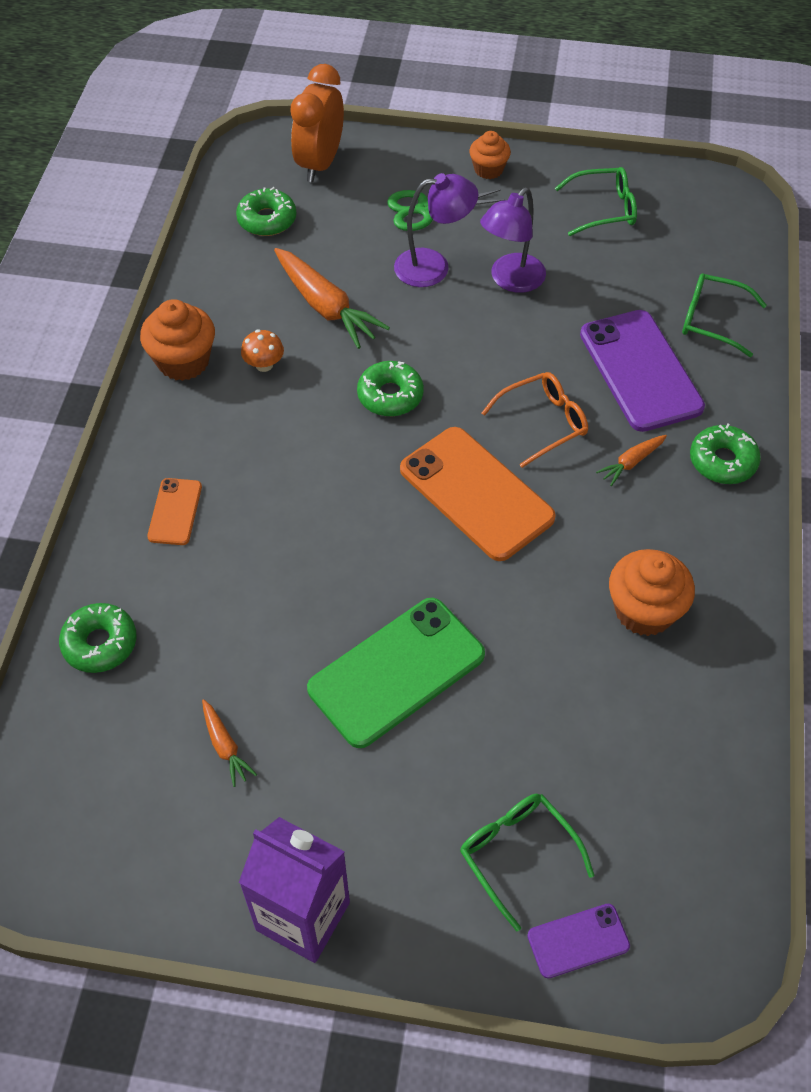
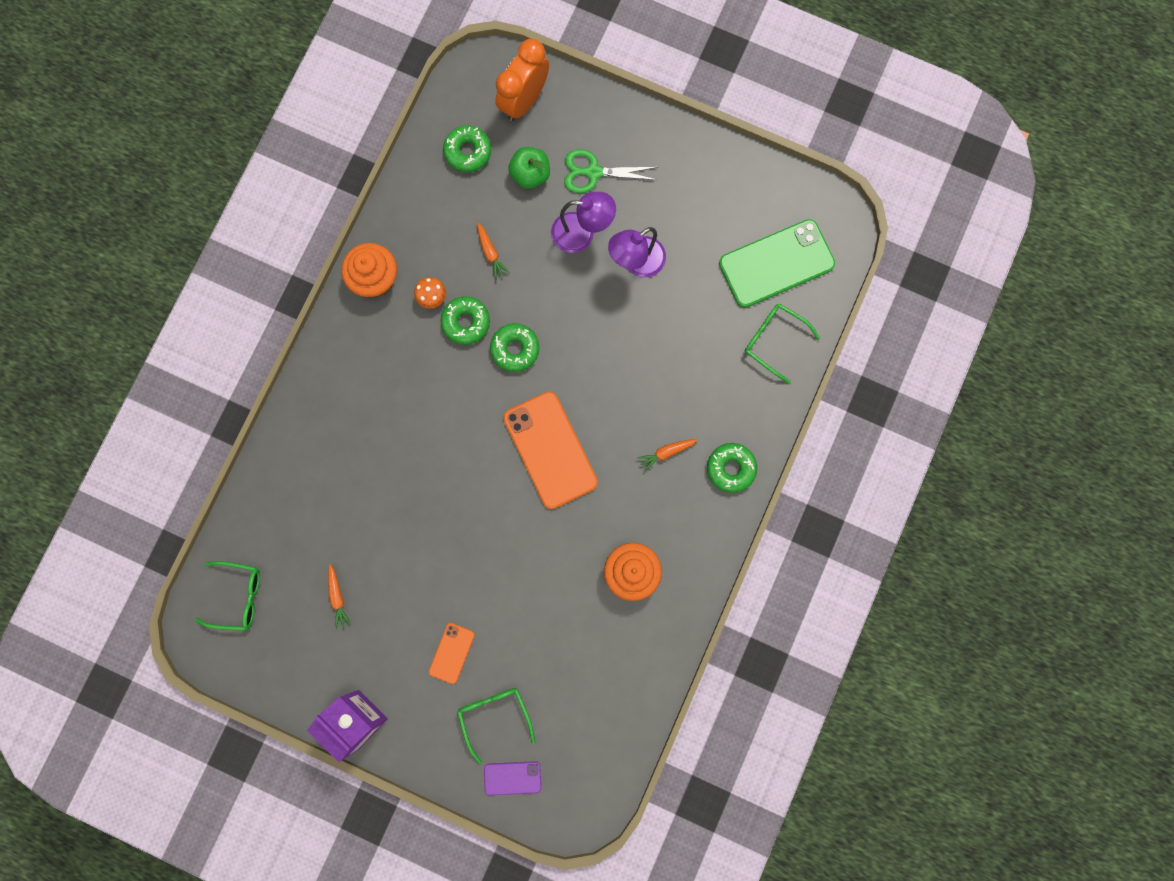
camera: 15 degrees right, 25 degrees up
green donut [59,603,137,673] -> green donut moved to [441,296,490,345]
orange phone [147,478,202,545] -> orange phone moved to [429,623,475,684]
orange carrot [274,248,390,349] -> orange carrot [477,223,510,280], size x0.50
green phone [307,598,485,748] -> green phone moved to [719,219,835,308]
orange cupcake [469,131,511,179] -> none
orange glasses [482,372,588,468] -> none
green glasses [555,167,637,236] -> green glasses moved to [195,561,260,631]
purple phone [580,310,705,432] -> none
none -> green apple [508,147,550,189]

